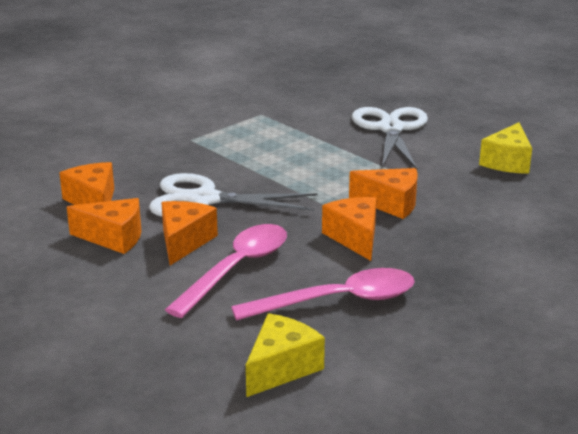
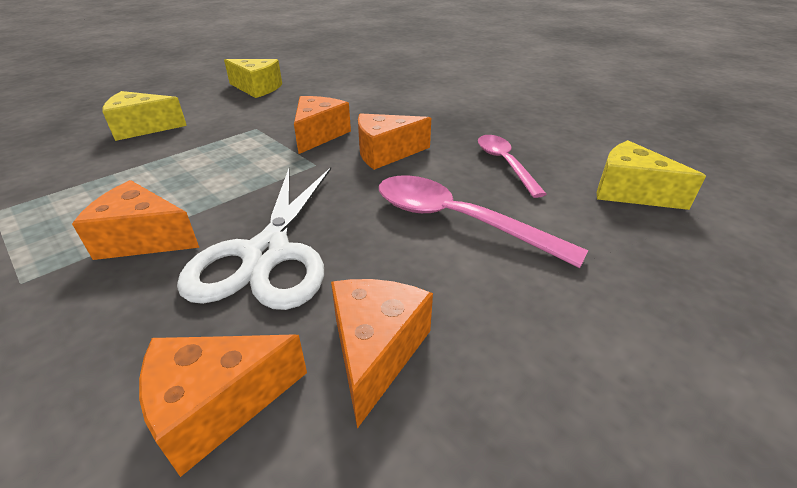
camera: 90 degrees left, 10 degrees up
orange cheese [161,201,218,265] -> orange cheese moved to [72,180,199,260]
pink spoon [231,268,415,321] -> pink spoon [478,135,547,198], size x0.65
white scissors [352,107,428,170] -> yellow cheese [102,91,187,141]

